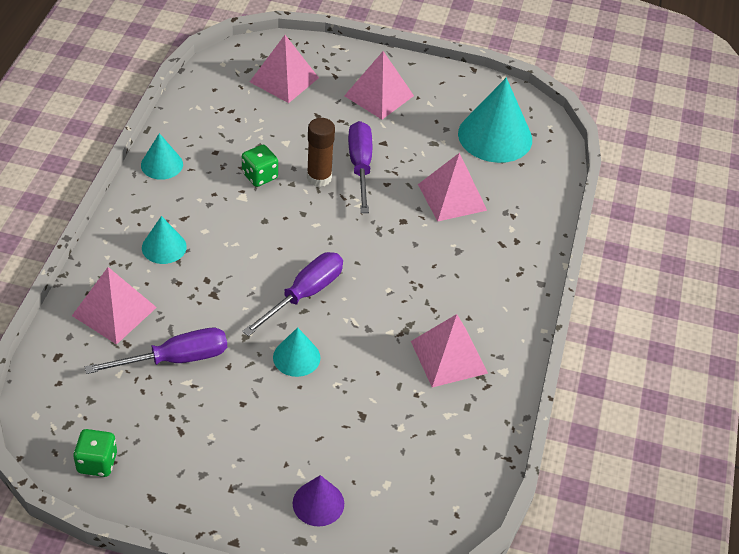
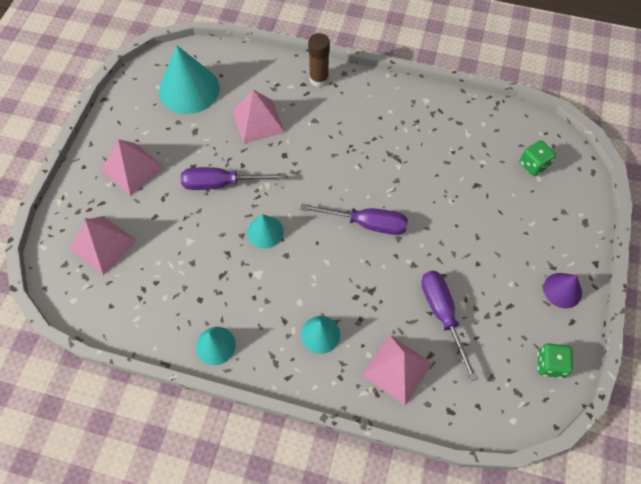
camera: 85 degrees left, 15 degrees up
green dice [242,145,278,187] -> green dice moved to [520,140,556,176]
purple screwdriver [242,252,343,336] -> purple screwdriver turned 150 degrees clockwise [300,204,408,235]
turquoise cone [273,327,321,377] -> turquoise cone moved to [247,214,284,249]
purple cone [293,475,344,527] -> purple cone moved to [543,273,582,309]
brown glue stick [307,118,335,187] -> brown glue stick moved to [308,33,330,87]
pink pyramid [411,314,488,387] -> none

